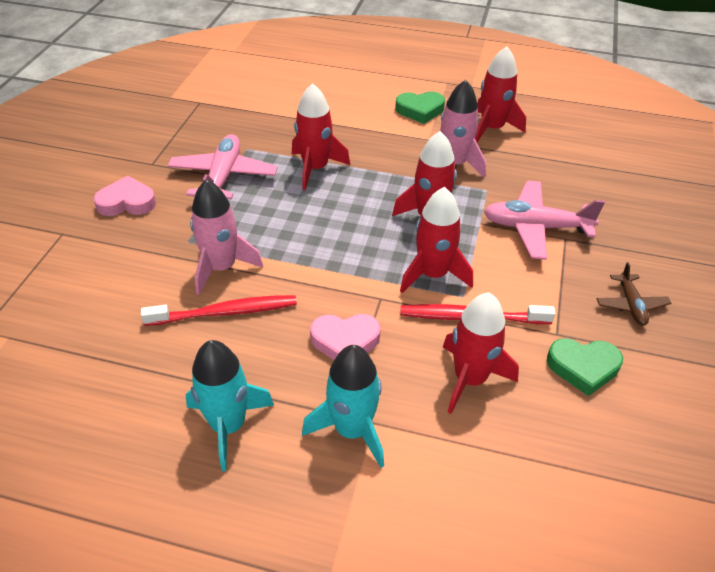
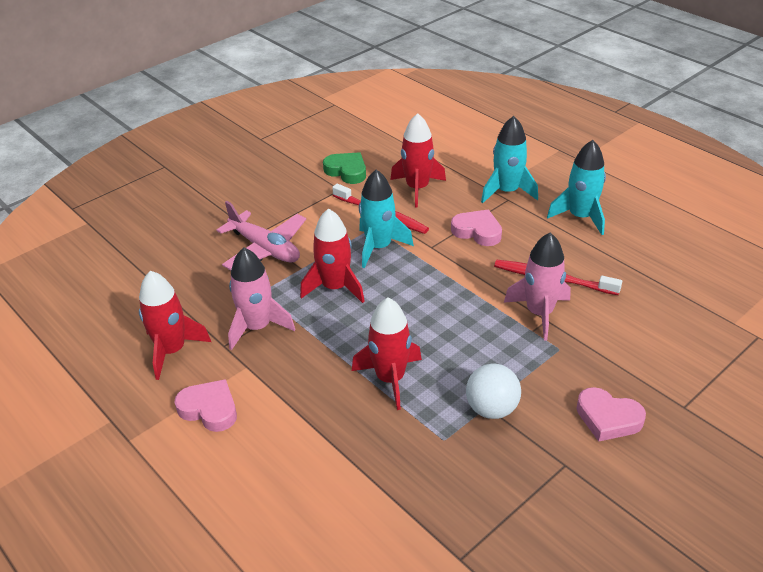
camera: 145 degrees left, 5 degrees down
pink plane [167,134,278,200] -> white ball [466,364,521,419]
green heart [395,91,445,124] -> pink heart [175,379,237,432]
red rocket [400,187,473,293] -> turquoise rocket [359,170,414,268]
brown plane [597,262,671,326] -> none

